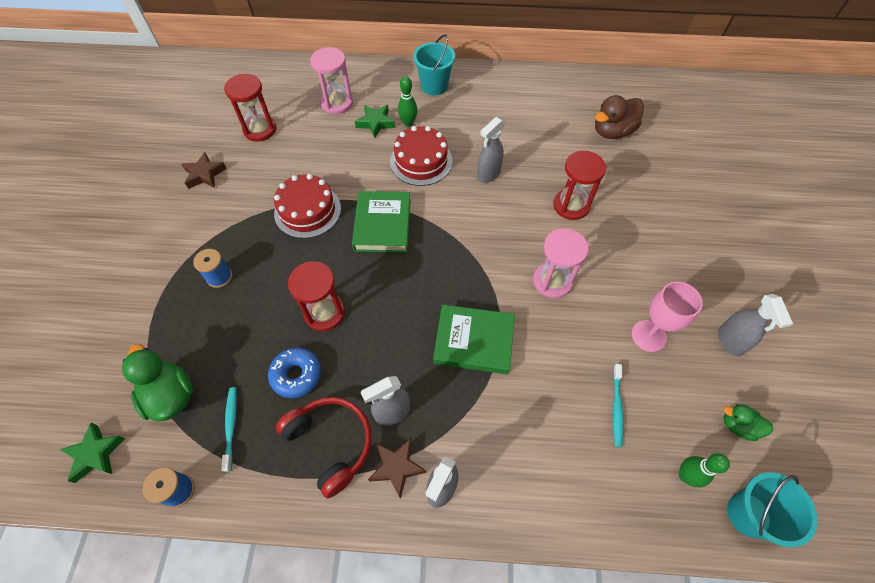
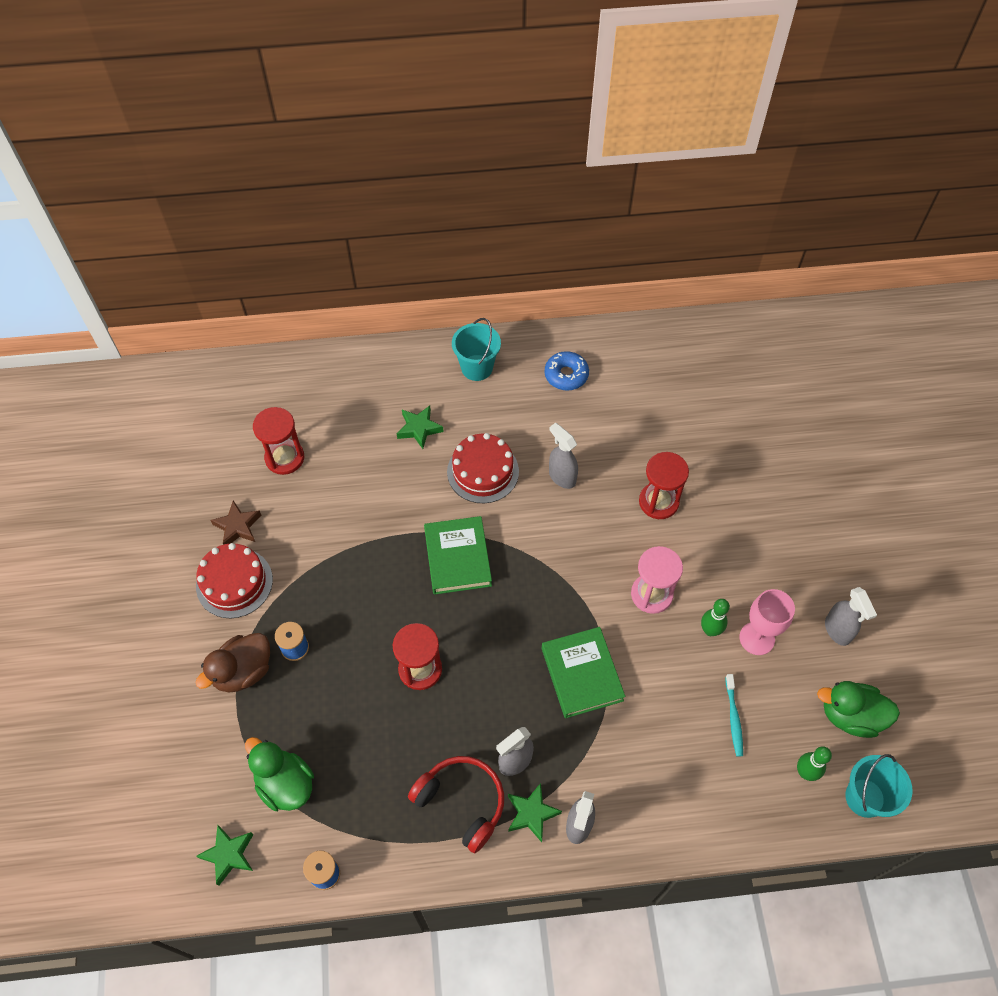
camera: 10 degrees left, 0 degrees up
turquoise toothbrush [221,387,237,472] -> none
blue donut [268,348,321,398] -> blue donut moved to [545,351,589,391]
red cake [274,174,341,238] -> red cake moved to [196,543,273,618]
pink hourglass [310,47,353,114] -> none
brown star [368,438,427,499] -> green star [508,783,562,842]
green bowling pin [398,76,418,127] -> green bowling pin moved to [701,599,730,636]
green book [433,304,515,374] -> green book turned 75 degrees clockwise [542,627,625,718]
grey spray bottle [477,117,505,183] -> grey spray bottle turned 105 degrees clockwise [549,423,578,489]
brown duck [595,95,644,139] -> brown duck moved to [195,633,270,693]
green duck [723,404,774,441] -> green duck [817,681,900,738], size x1.70

